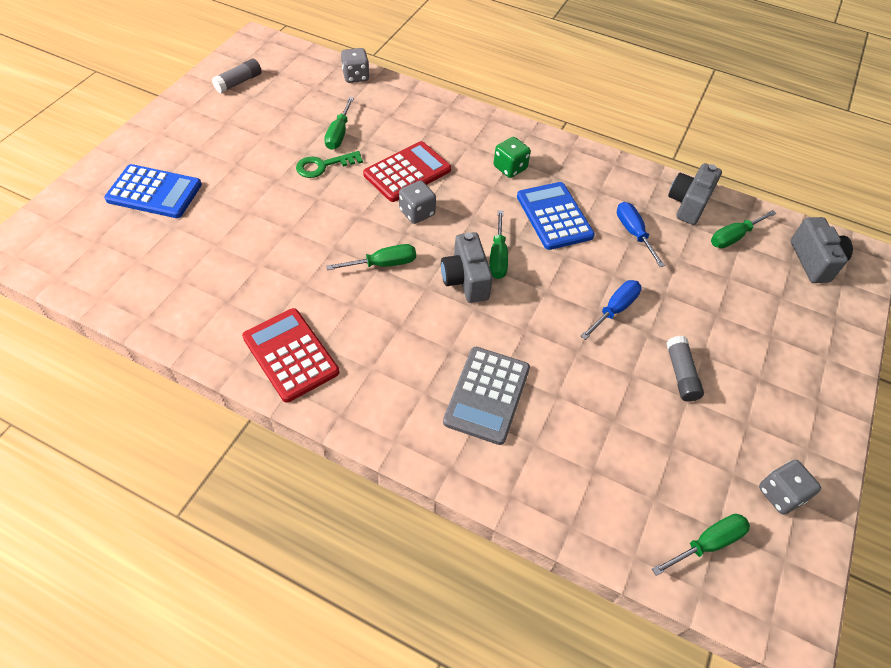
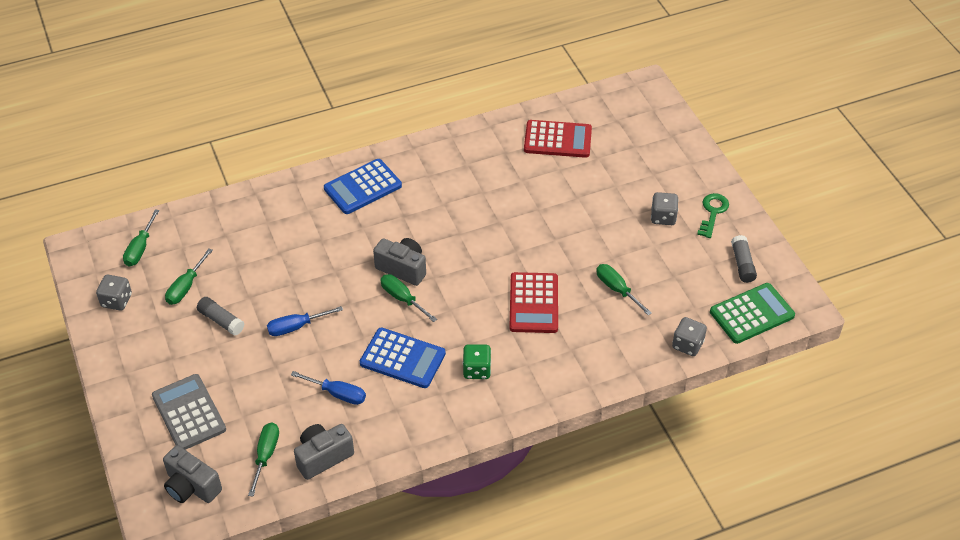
camera: 135 degrees right, 5 degrees down
blue calculator [104,164,202,218] -> blue calculator moved to [324,159,402,214]
red calculator [242,308,339,402] -> red calculator moved to [524,120,592,158]
green key [296,151,363,178] -> green key moved to [697,193,729,238]
green screwdriver [326,244,416,270] -> green screwdriver moved to [165,249,213,305]
grey dice [399,180,436,224] -> grey dice moved to [651,192,679,225]
grey calculator [443,347,530,445] -> grey calculator moved to [152,374,226,450]
blue screwdriver [580,280,642,340] -> blue screwdriver turned 75 degrees clockwise [267,306,343,336]
grey camera [668,163,722,225] -> grey camera turned 105 degrees counterclockwise [294,424,354,480]
none -> green calculator [710,283,795,344]

